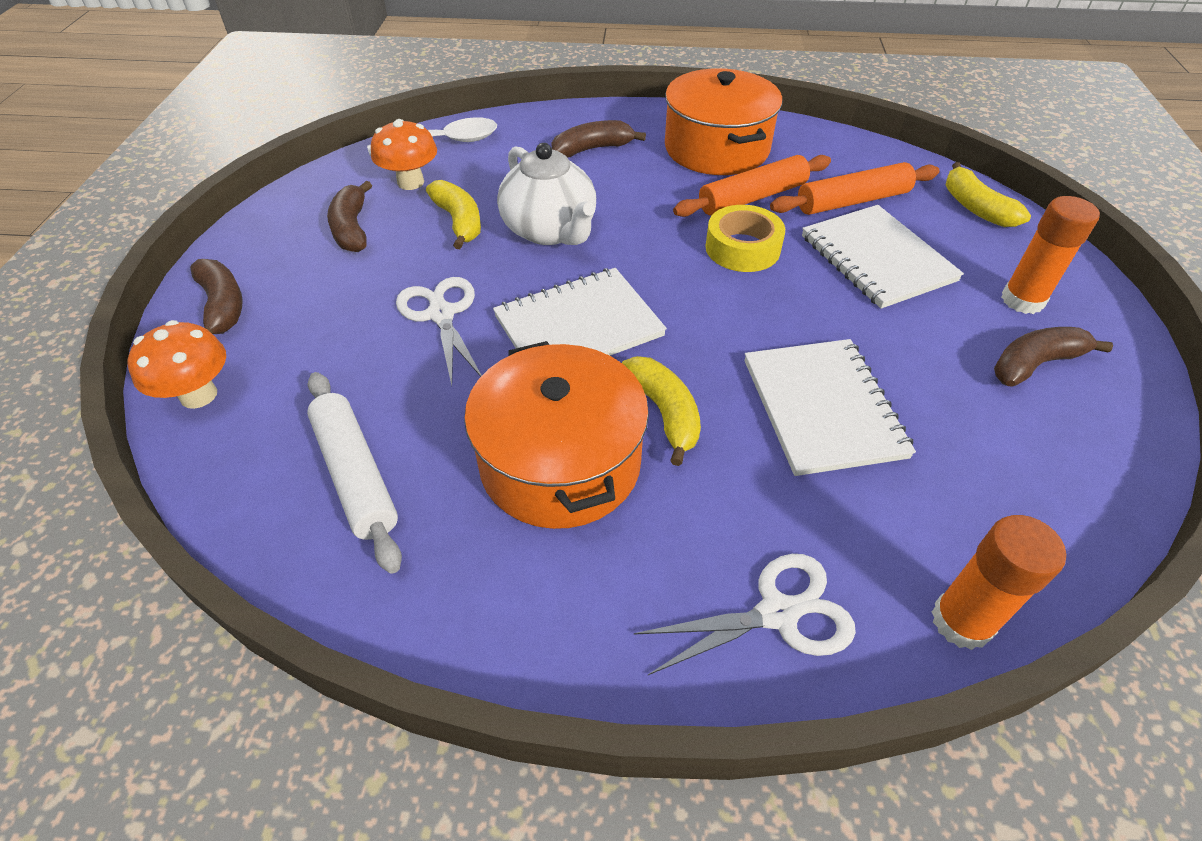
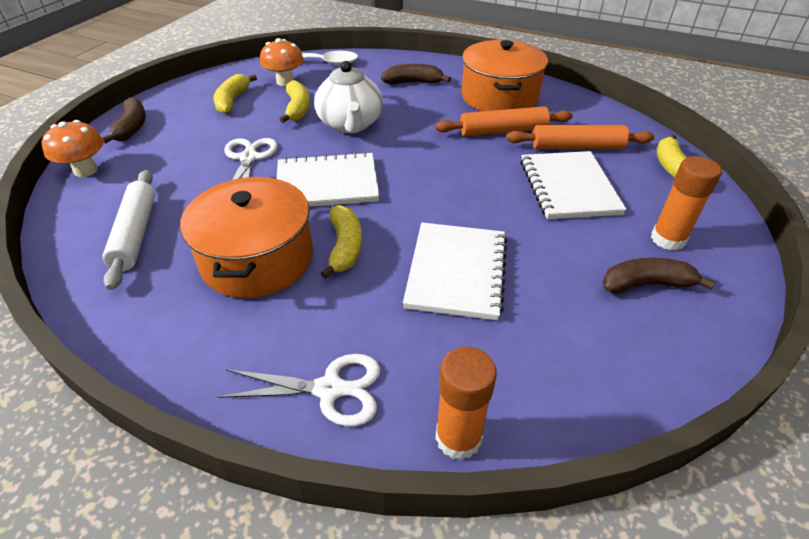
camera: 20 degrees right, 5 degrees down
brown banana [327,181,372,252] -> yellow banana [214,74,257,114]
yellow tape [705,205,785,272] -> none

